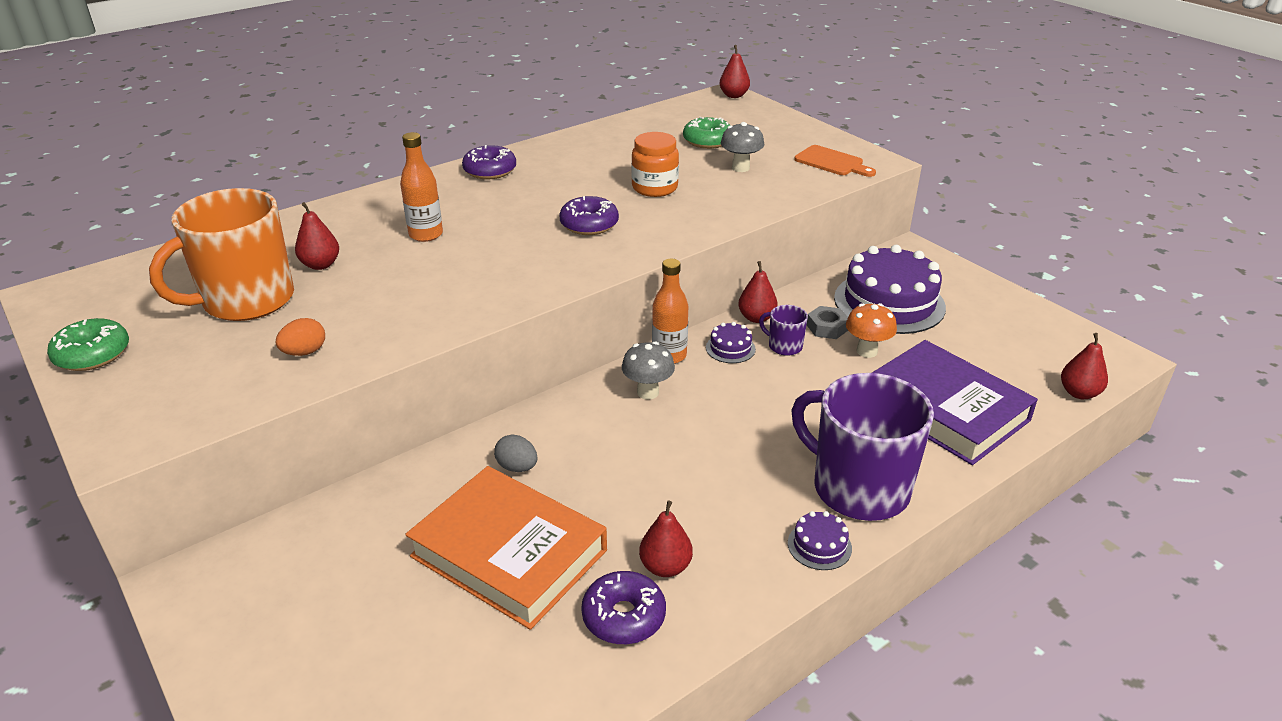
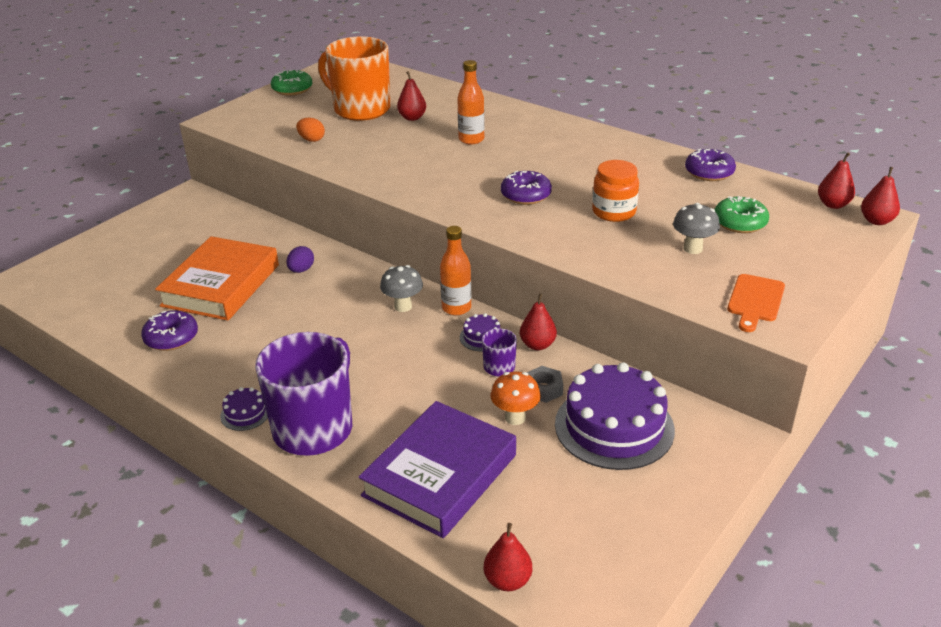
camera: 75 degrees right, 0 degrees up
purple donut [462,145,516,179] -> purple donut moved to [685,149,736,181]
grey egg [494,435,537,472] -> purple egg [287,246,314,273]
red pear [639,500,693,577] -> red pear moved to [818,152,855,209]

